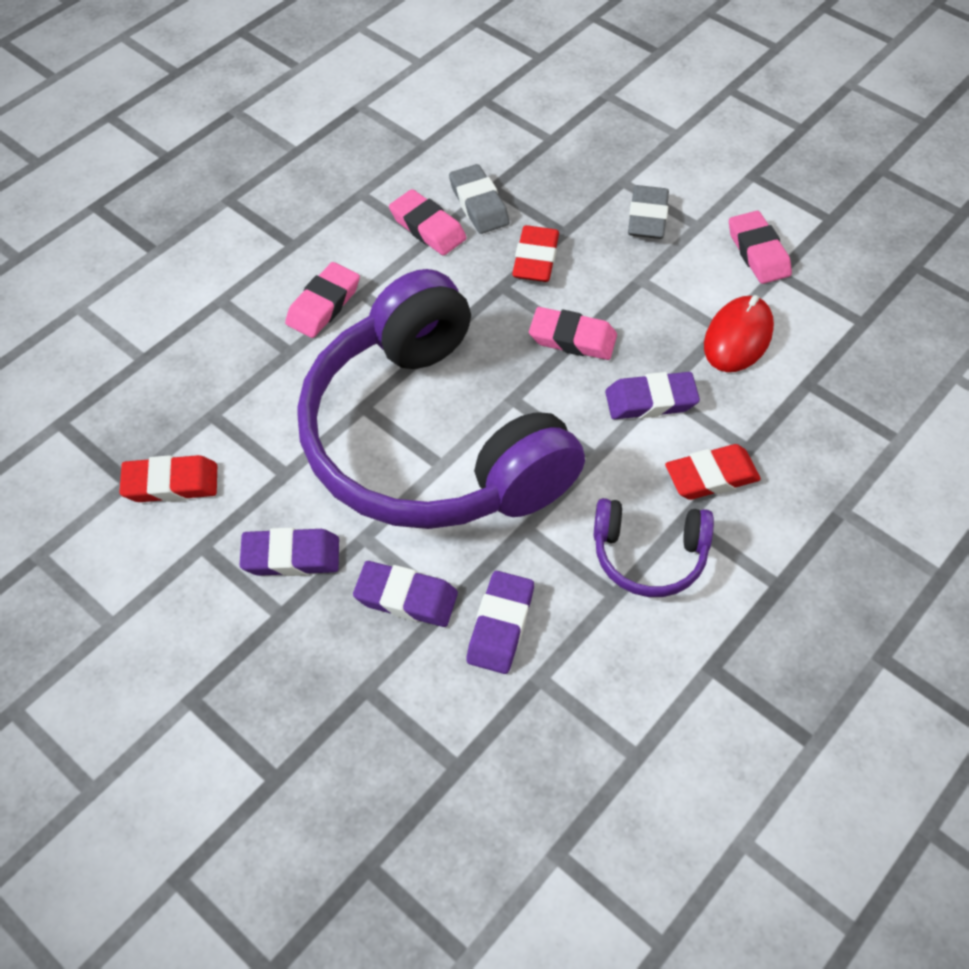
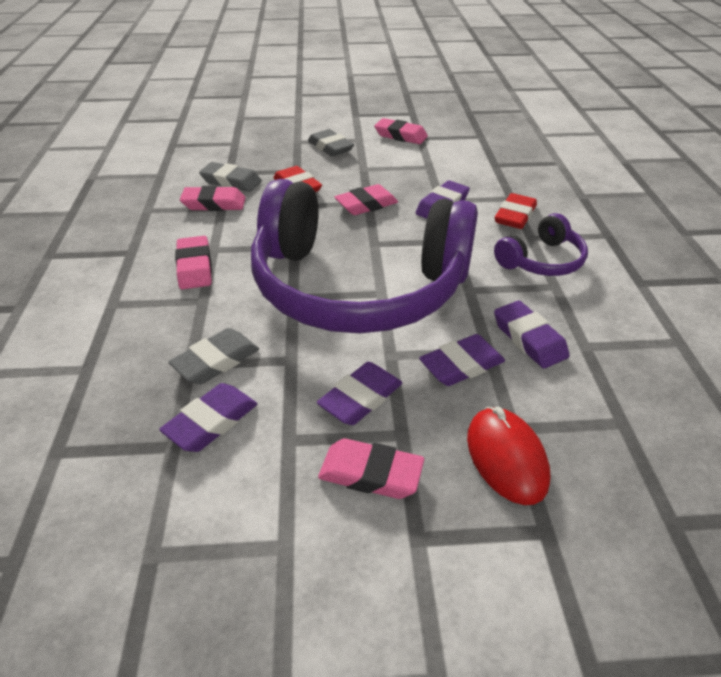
camera: 45 degrees left, 15 degrees down
red eraser [119,455,217,502] -> purple eraser [159,383,257,452]
red mouse [704,295,774,372] -> red mouse moved to [467,407,550,505]
none -> grey eraser [168,328,259,384]
none -> pink eraser [318,438,424,499]

